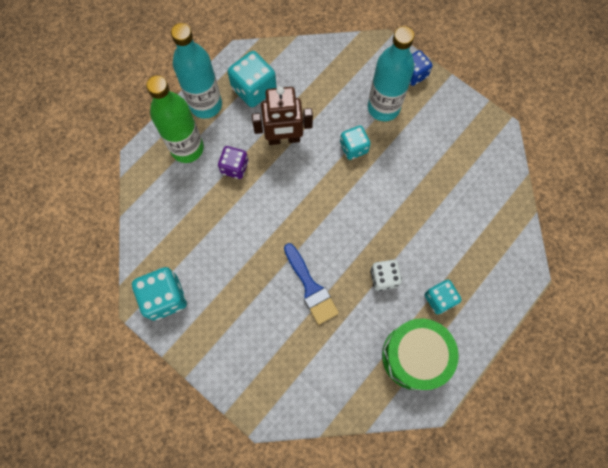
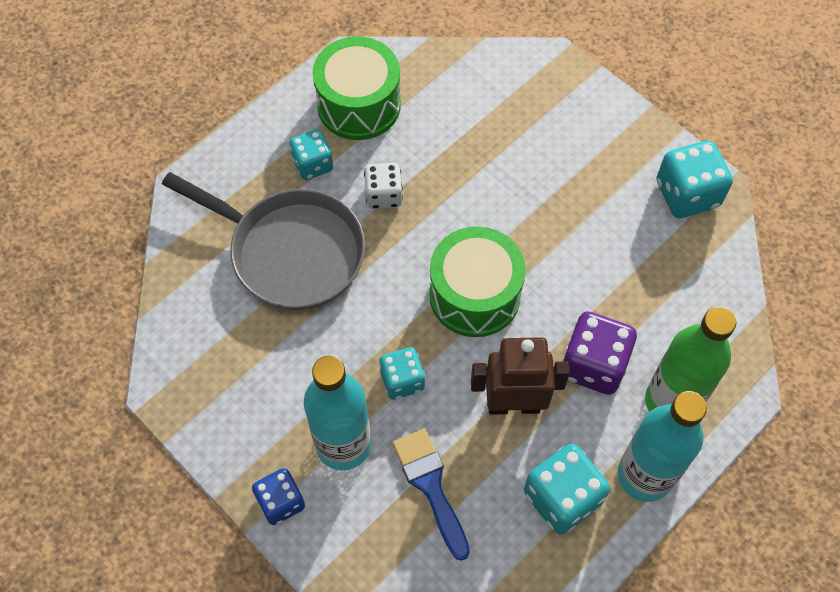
camera: 175 degrees left, 10 degrees down
purple dice [218,146,248,179] -> purple dice [562,311,637,395], size x1.55
blue brush [284,243,339,325] -> blue brush moved to [392,429,470,561]
none -> grey pan [162,172,365,310]
none -> green drum [429,226,526,337]

